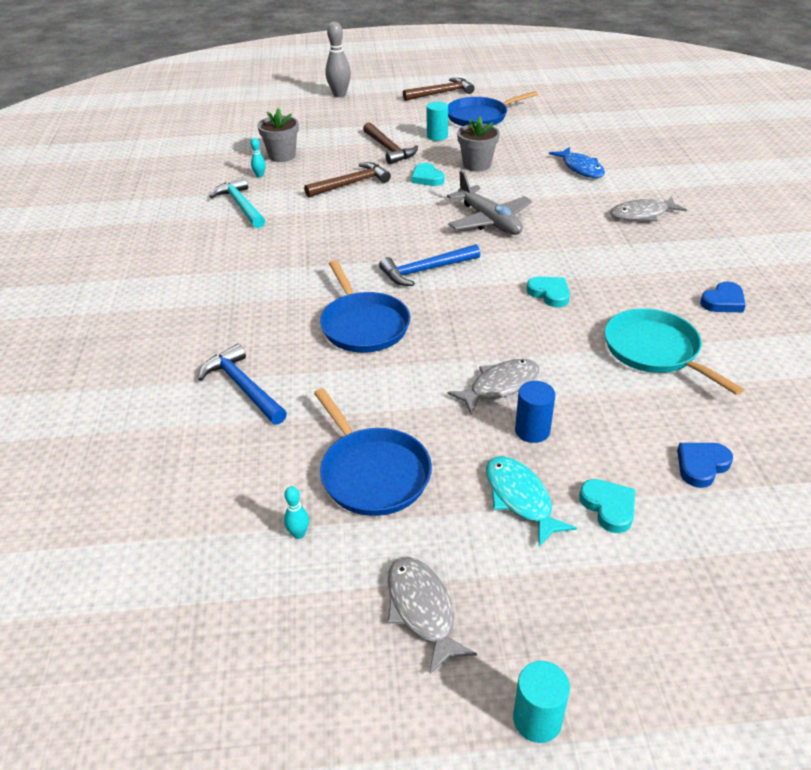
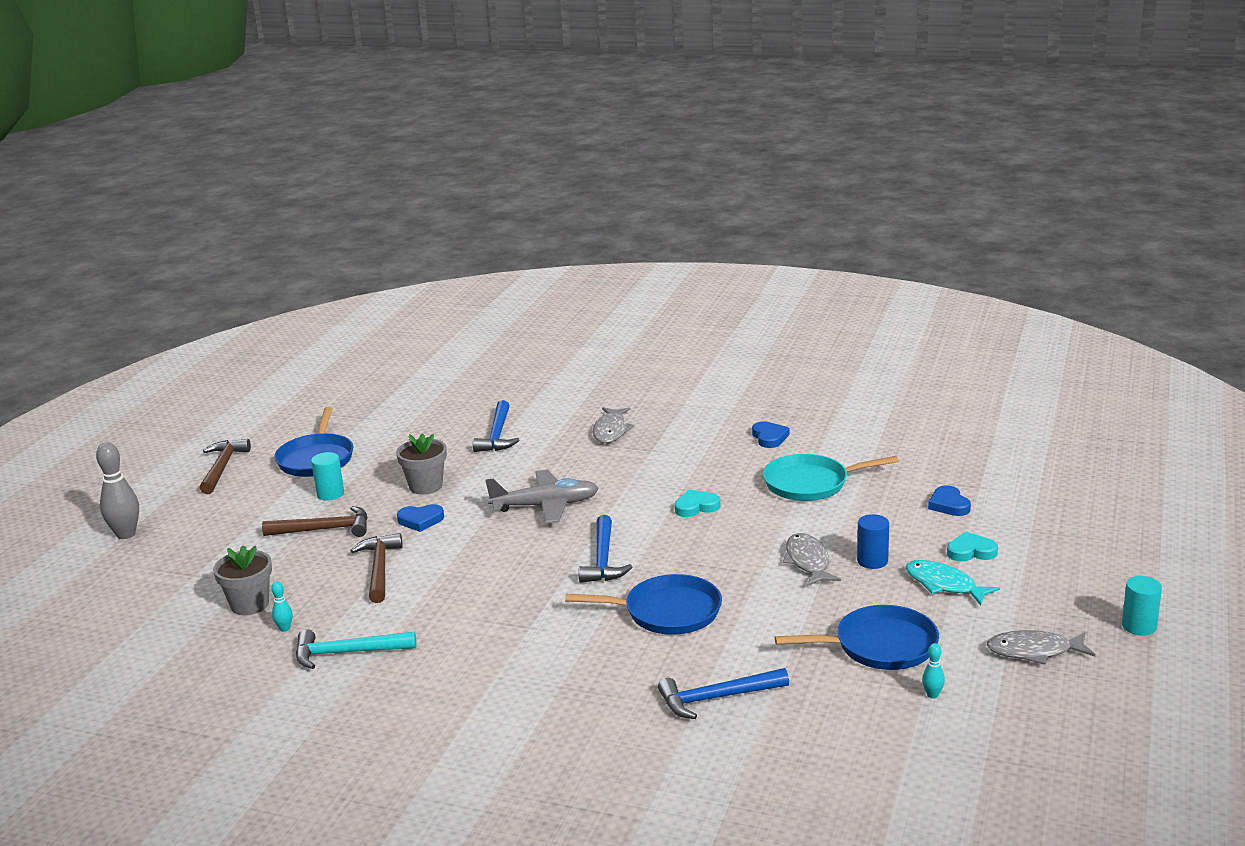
camera: 65 degrees left, 15 degrees down
turquoise heart [411,163,444,186] -> blue heart [397,504,444,532]
turquoise fish [486,456,577,546] -> turquoise fish turned 45 degrees clockwise [905,560,1000,606]
blue fish [549,147,605,178] -> blue hammer [473,400,519,452]

